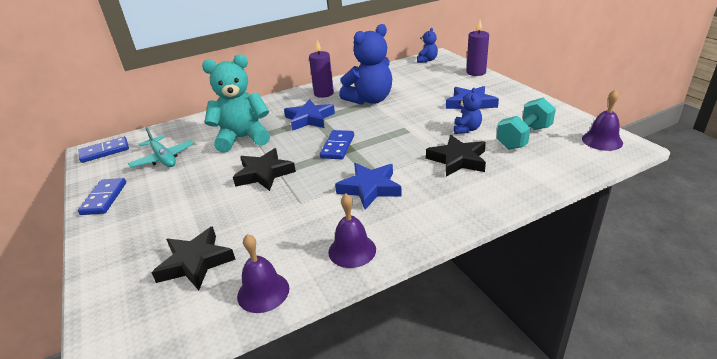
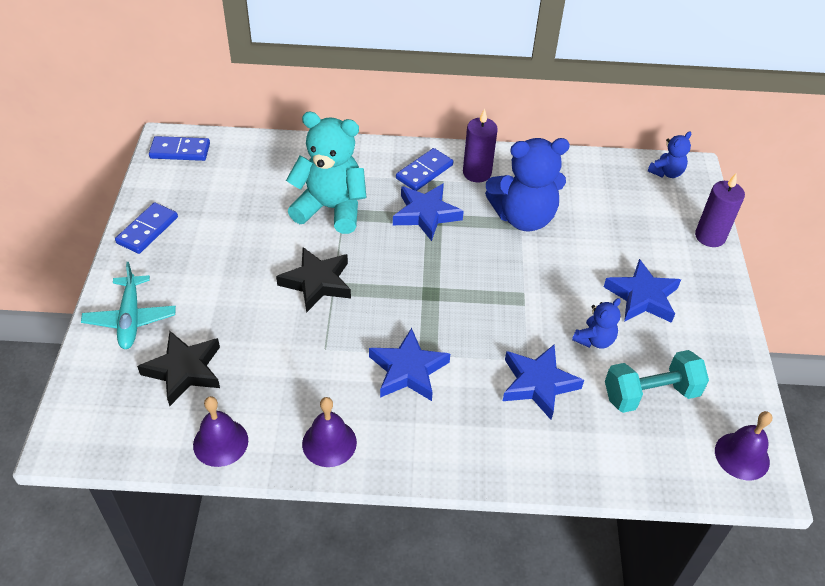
camera: 25 degrees right, 15 degrees up
turquoise plane [128,127,194,168] -> turquoise plane moved to [81,262,176,349]
blue domino [320,130,354,160] -> blue domino moved to [396,148,453,191]
black star [426,135,486,177] -> blue star [503,344,584,420]

